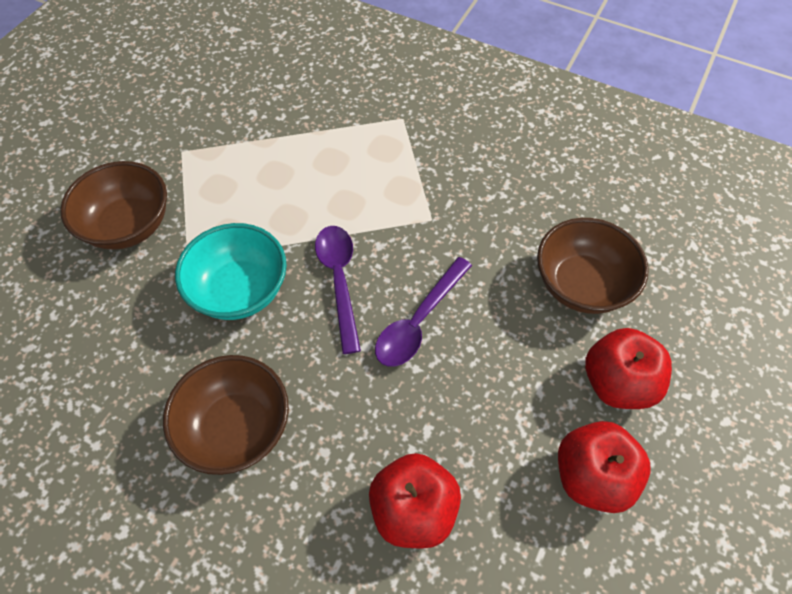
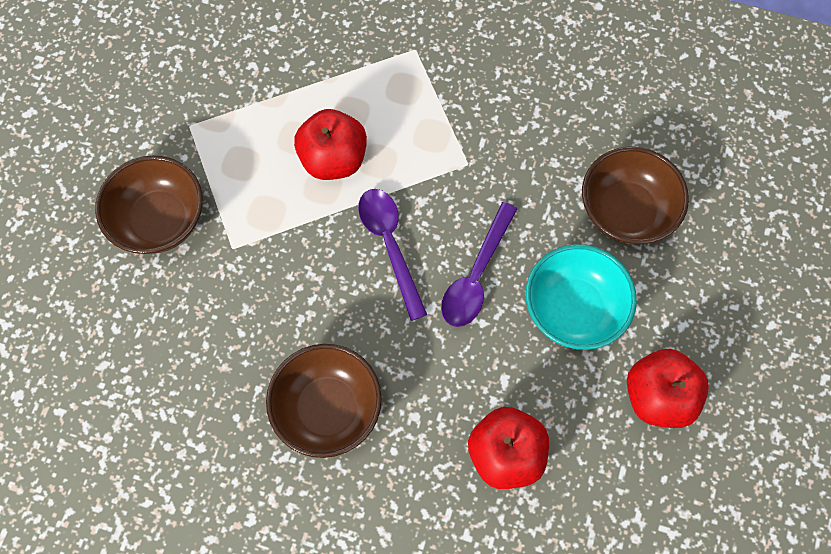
camera: 10 degrees left, 10 degrees up
turquoise bowl [175,223,287,320] -> turquoise bowl moved to [526,244,637,350]
red apple [585,328,672,409] -> red apple moved to [294,109,367,180]

